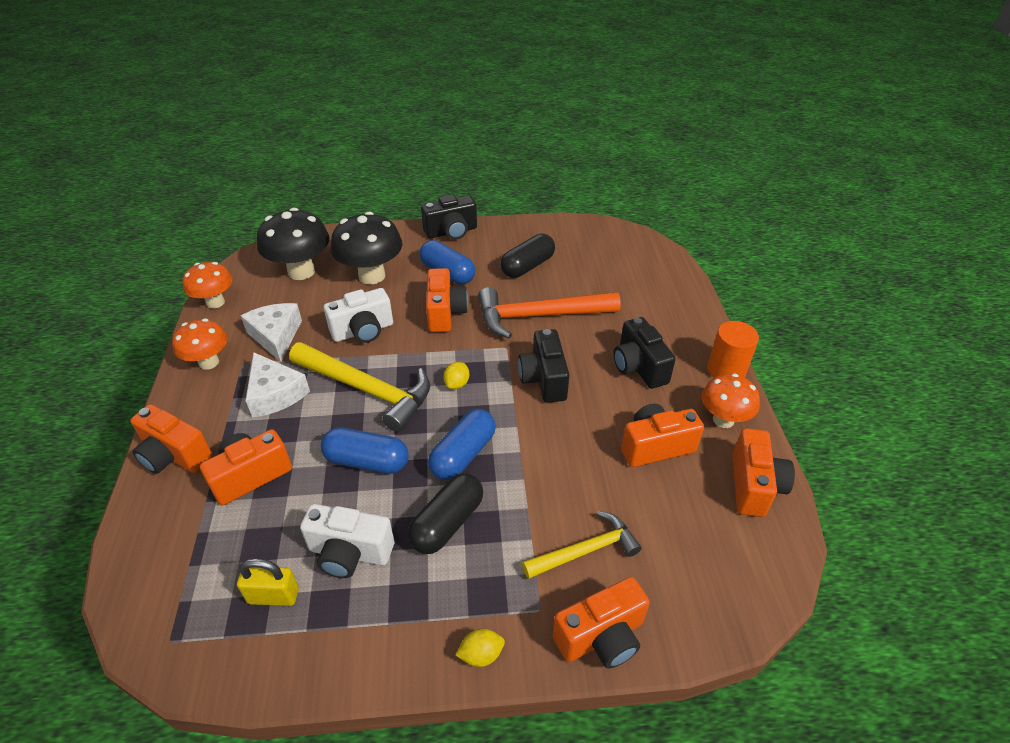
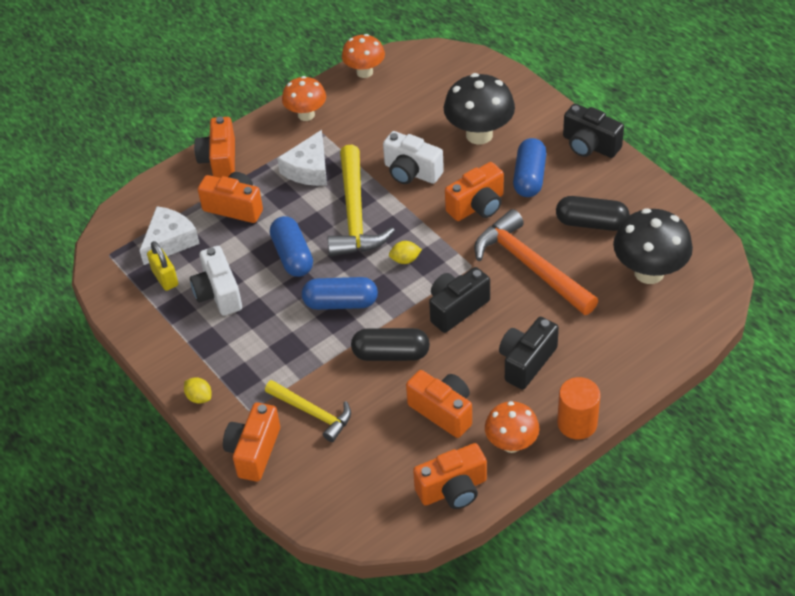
camera: 60 degrees right, 5 degrees up
white cheese [241,303,302,362] -> white cheese moved to [139,206,200,265]
black mushroom [257,208,329,280] -> black mushroom moved to [613,208,693,284]
black capsule [407,473,483,554] -> black capsule moved to [351,328,430,361]
orange camera [553,577,650,669] -> orange camera turned 75 degrees clockwise [223,403,280,482]

